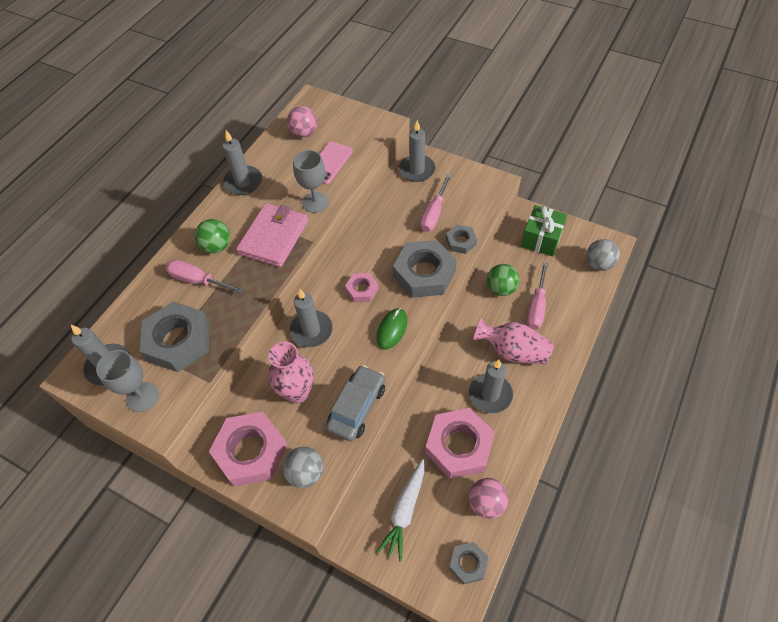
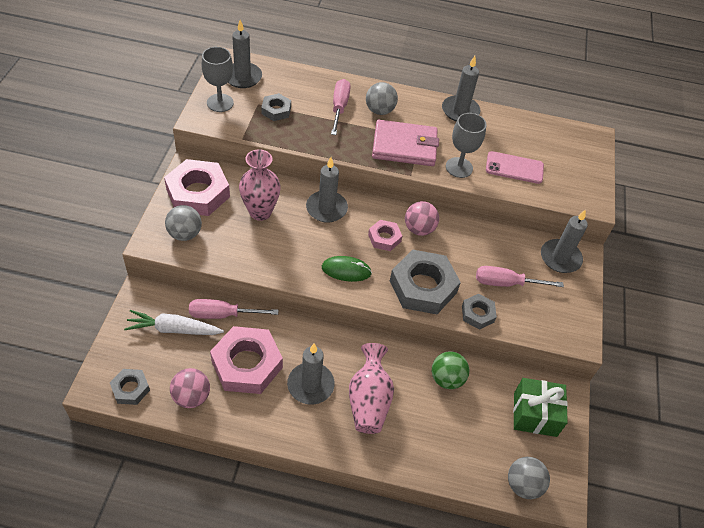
camera: 65 degrees right, 5 degrees down
grey nut [140,301,209,372] -> grey nut [261,93,291,121], size x0.52
green ball [195,219,230,253] -> grey ball [366,82,398,115]
pink ball [287,106,317,137] -> pink ball moved to [405,201,439,236]
grey car [326,365,385,442] -> none
pink screwdriver [527,262,548,329] -> pink screwdriver moved to [189,299,279,319]

